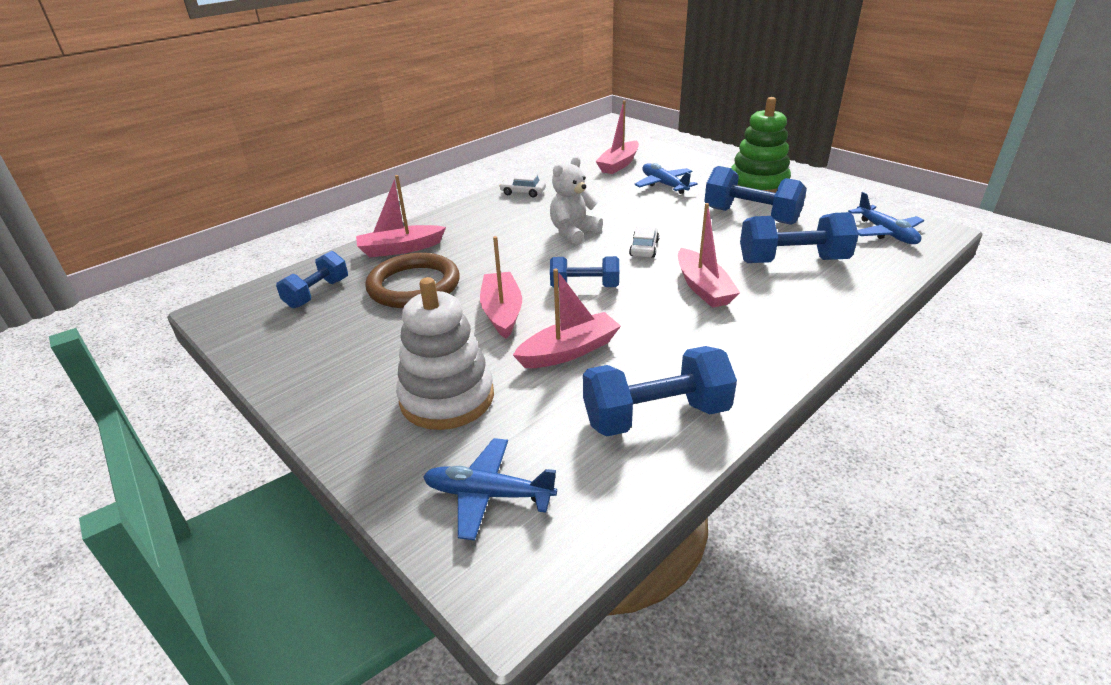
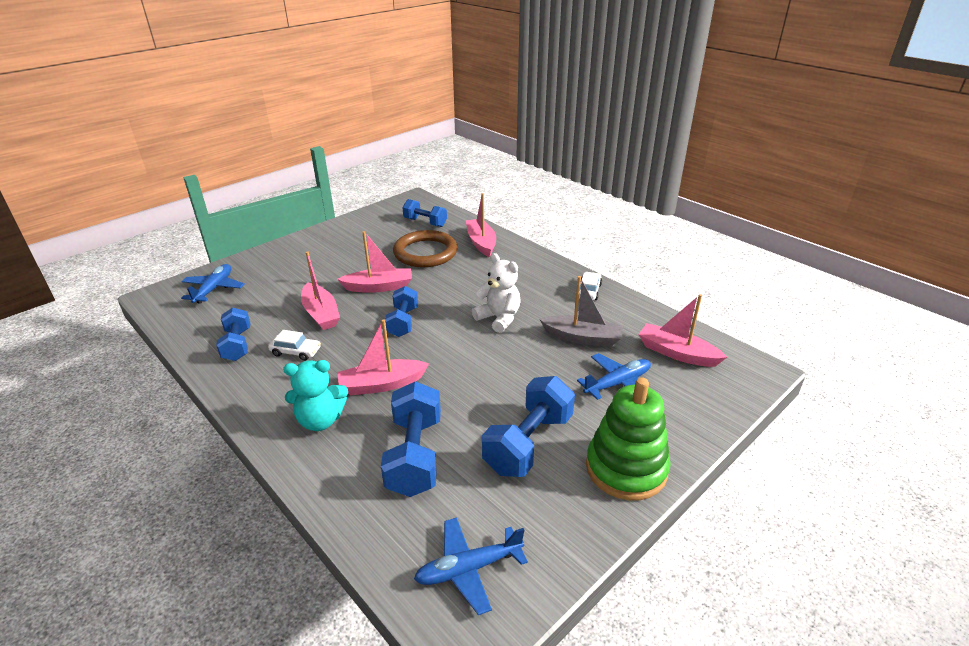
camera: 90 degrees right, 0 degrees up
white stacking toy [396,277,494,430] -> none
blue dumbbell [583,346,737,437] -> blue dumbbell [216,307,250,361], size x0.65
white car [629,226,659,258] -> white car moved to [268,330,321,361]
none -> turquoise teddy bear [283,360,348,431]
none -> grey boat [539,276,623,347]

